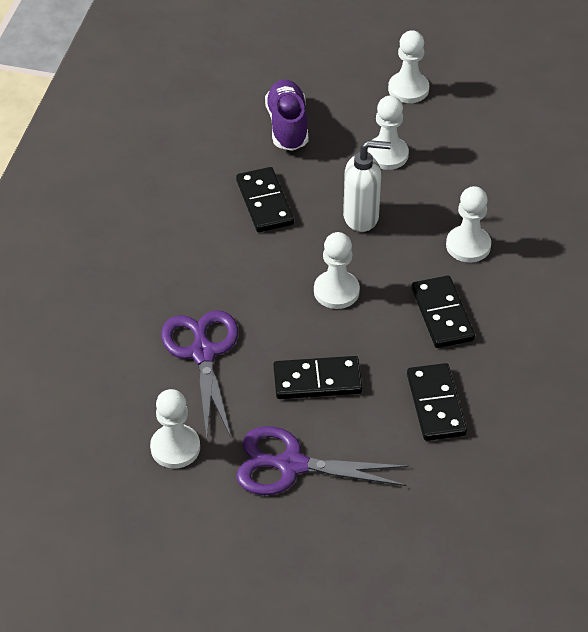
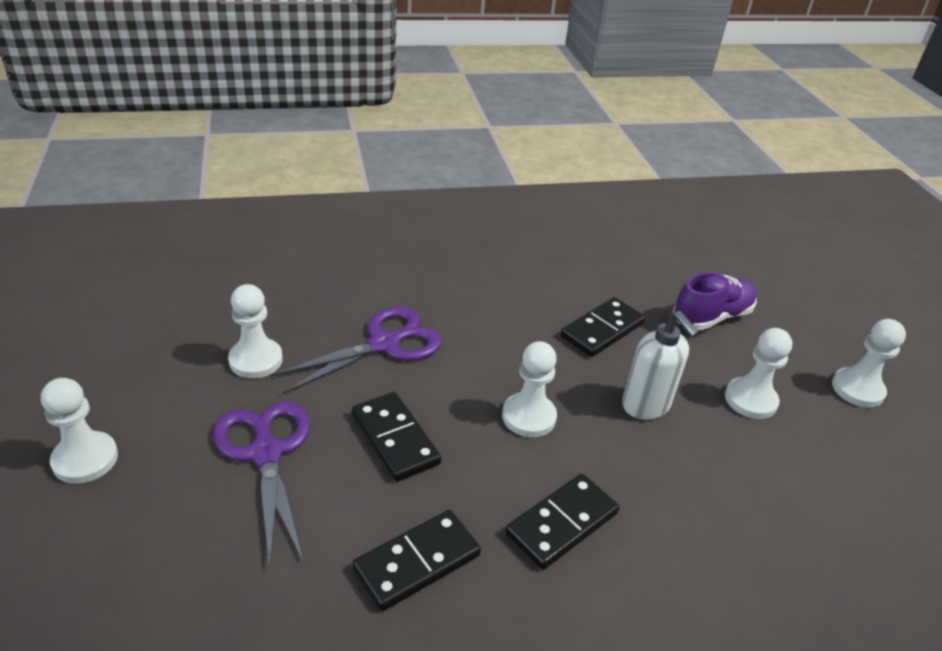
camera: 60 degrees right, 10 degrees down
white pawn [446,186,491,262] -> white pawn moved to [41,378,118,484]

